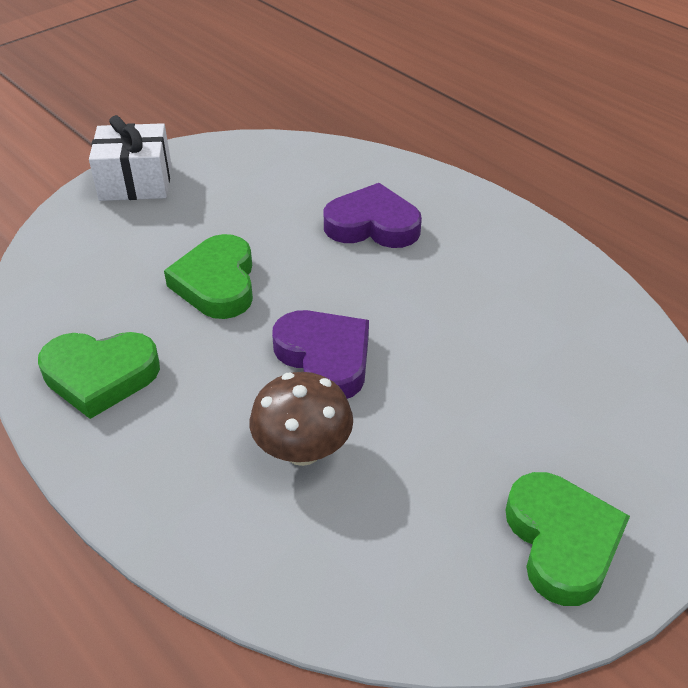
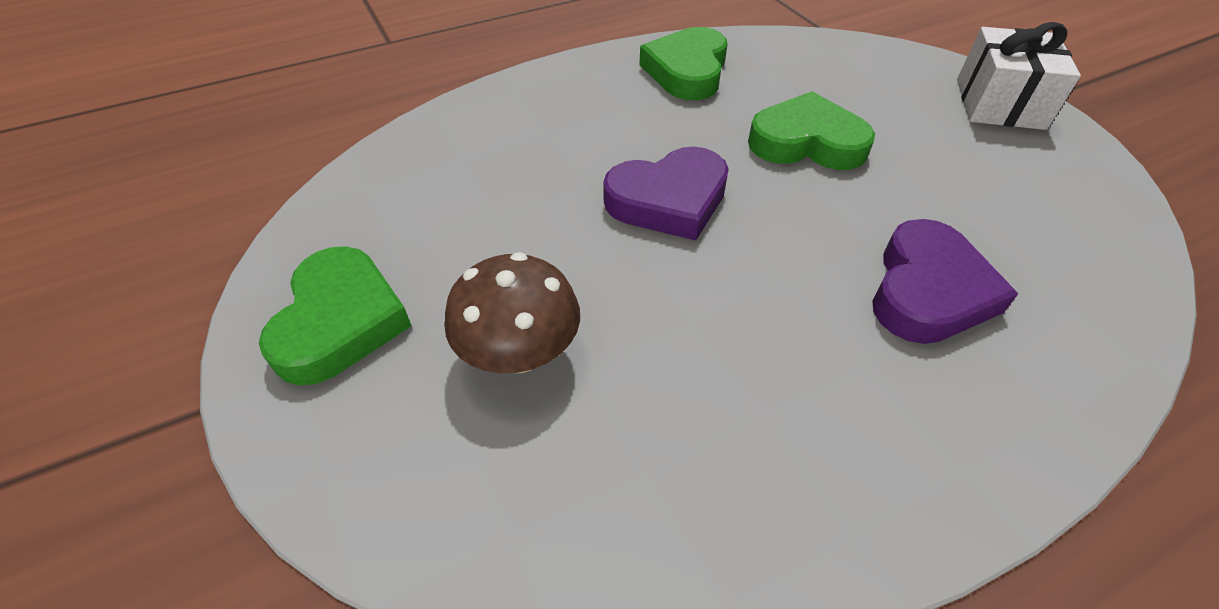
camera: 105 degrees right, 5 degrees up
brown mushroom [250,372,353,466] -> brown mushroom moved to [444,252,580,374]
green heart [506,472,630,606] -> green heart turned 90 degrees counterclockwise [259,246,412,386]

